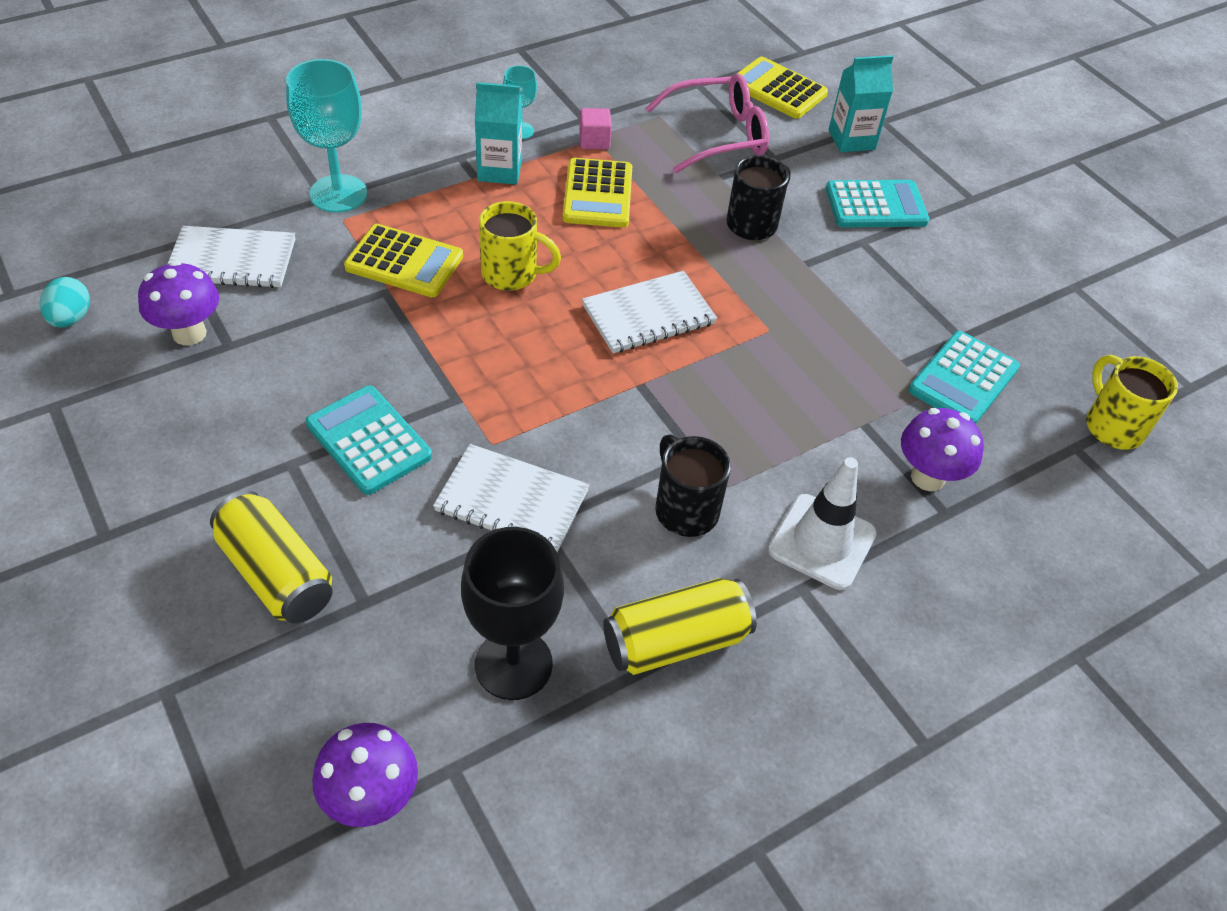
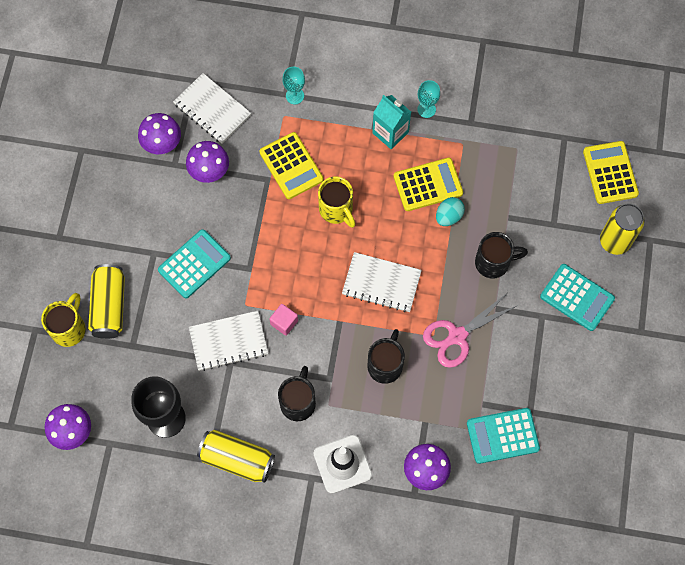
camera: 45 degrees right, 20 degrees up
turquoise egg [40,277,90,328] -> turquoise egg moved to [436,197,465,226]
turquoise goblet [286,59,367,213] -> turquoise goblet [282,67,305,104], size x0.52
turquoise calculator [306,385,432,495] -> turquoise calculator turned 45 degrees clockwise [158,229,231,298]
white notebook [433,444,590,553] -> white notebook turned 75 degrees counterclockwise [189,311,268,371]
yellow calculator [563,158,632,228] -> yellow calculator turned 150 degrees counterclockwise [394,158,463,211]
pink cube [579,108,612,150] -> pink cube moved to [269,304,298,336]
pink glasses [646,73,769,173] -> none
turquoise carton [829,55,893,152] -> yellow can [600,204,645,255]
yellow mug [1086,355,1178,450] -> yellow mug moved to [41,293,86,347]
none -> purple mushroom [186,141,229,183]
none -> black mug [368,329,405,384]
none -> pink scissors [423,293,518,368]

